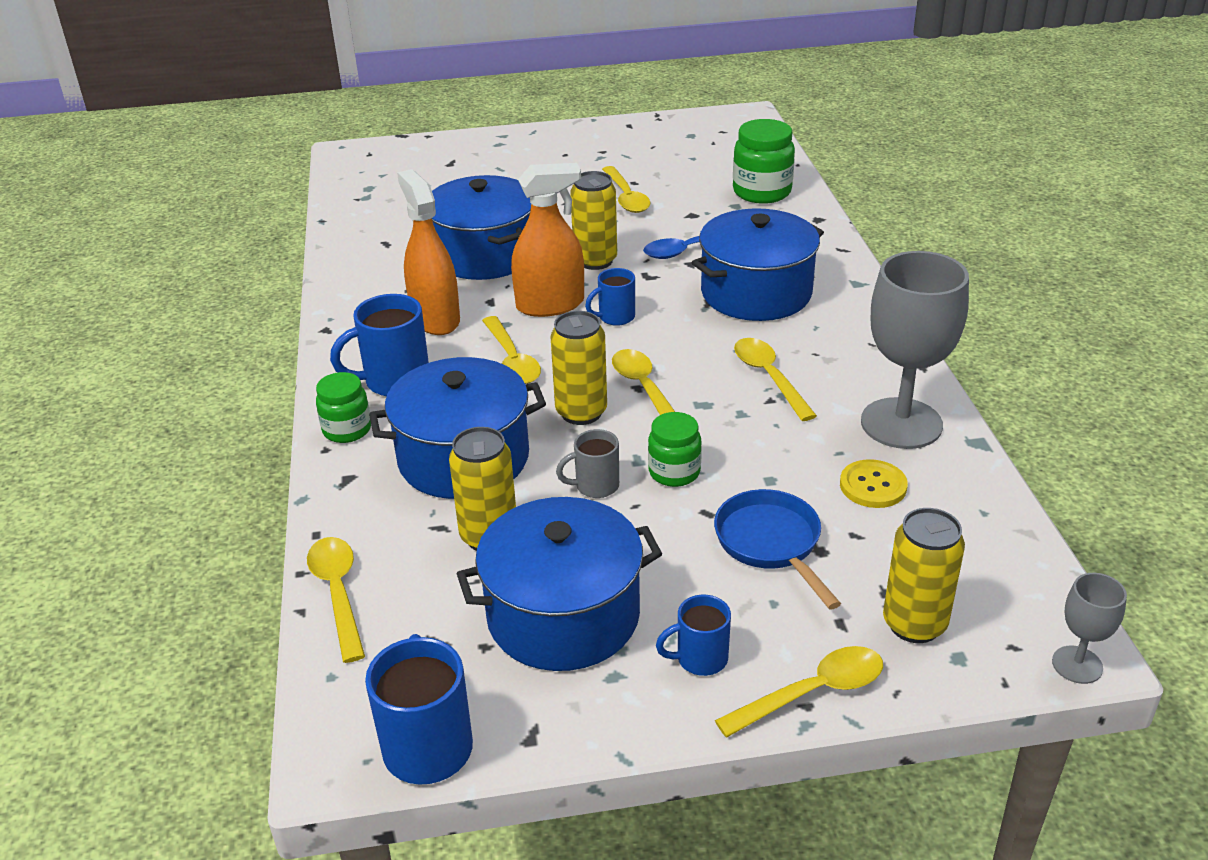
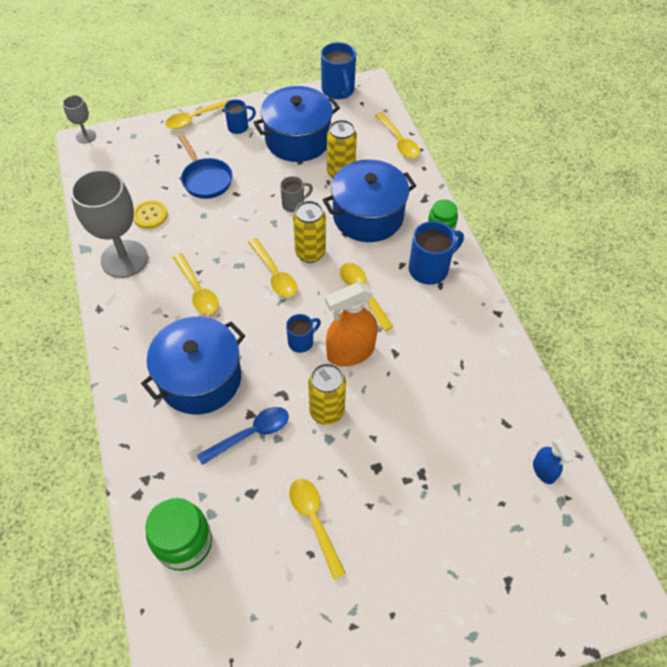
camera: 170 degrees right, 20 degrees up
orange spray bottle [397,169,460,335] -> none
blue pot [432,175,531,280] -> none
green jar [648,412,702,487] -> none
yellow can [883,508,965,643] -> none
none -> blue spray bottle [533,437,574,484]

